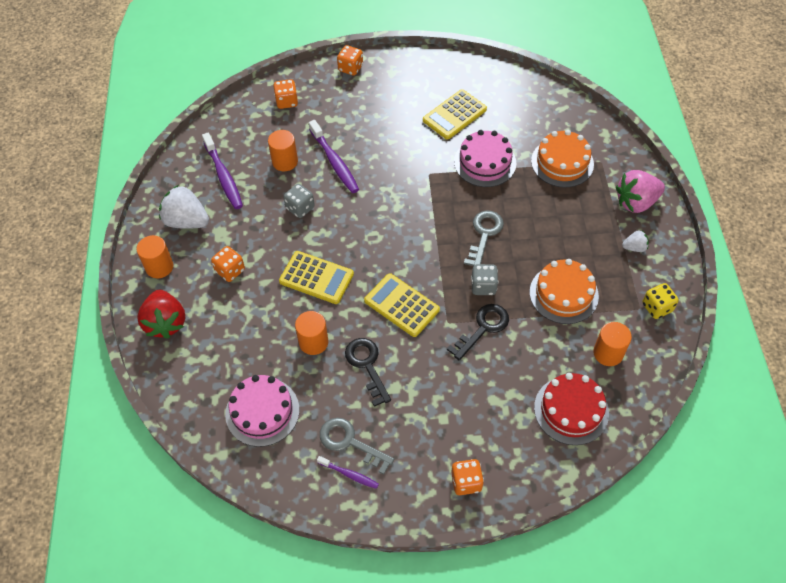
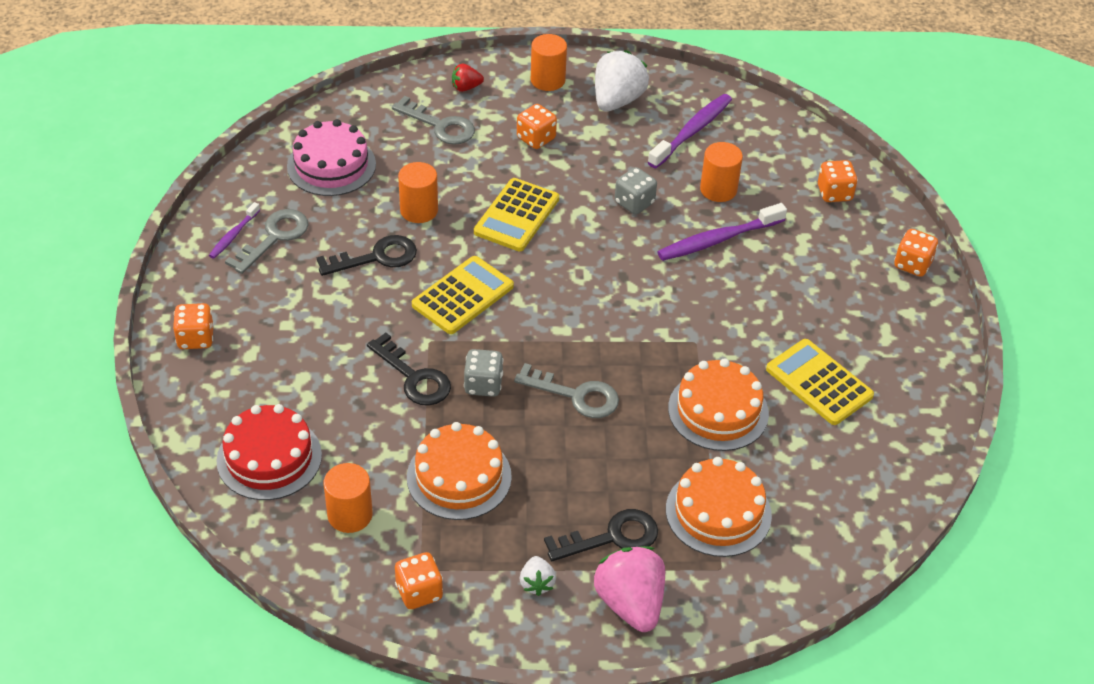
camera: 90 degrees right, 10 degrees down
red strawberry [137,289,185,339] -> red strawberry [452,63,484,92], size x0.50
purple toothbrush [202,132,243,209] -> purple toothbrush turned 150 degrees clockwise [648,94,732,168]
pink cake [454,130,516,187] -> orange cake [668,358,769,451]
yellow dice [642,283,679,319] -> orange dice [395,552,443,609]
none -> grey key [392,96,475,145]
none -> black key [544,509,658,561]

